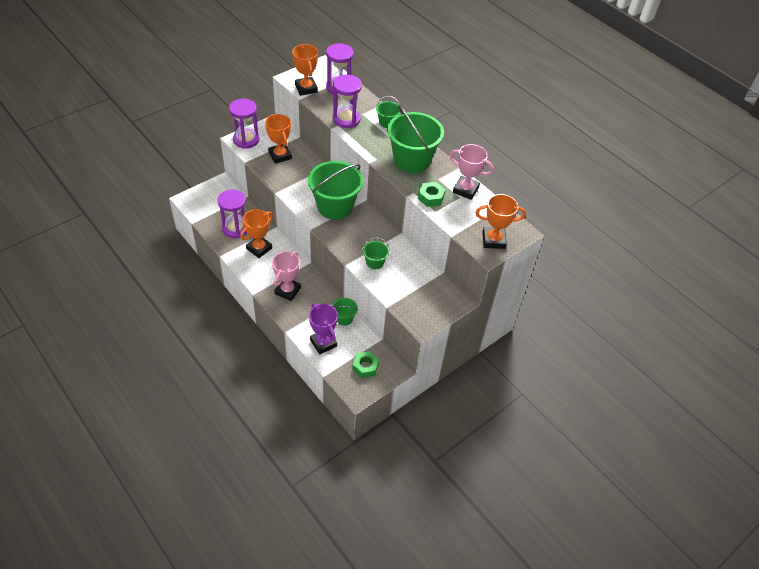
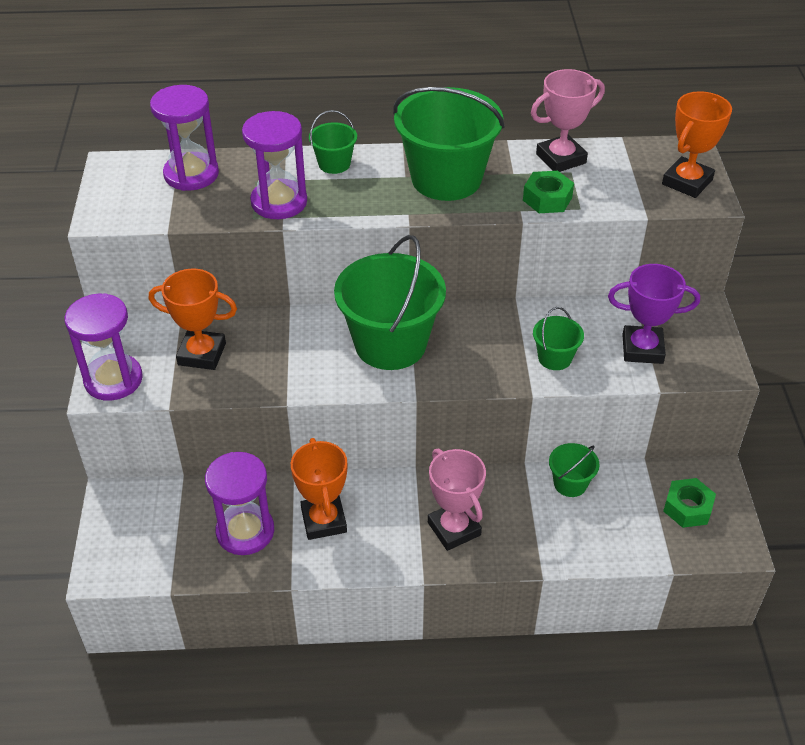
camera: 50 degrees left, 5 degrees down
orange trophy [292,44,318,96] -> none
purple trophy [309,303,338,355] -> purple trophy moved to [608,264,700,364]

